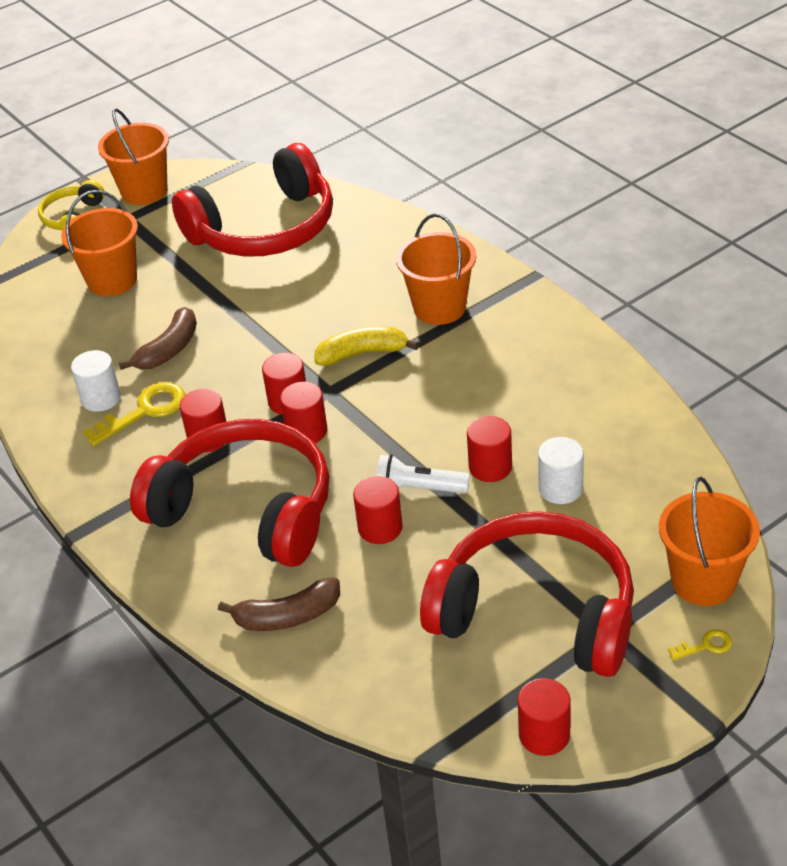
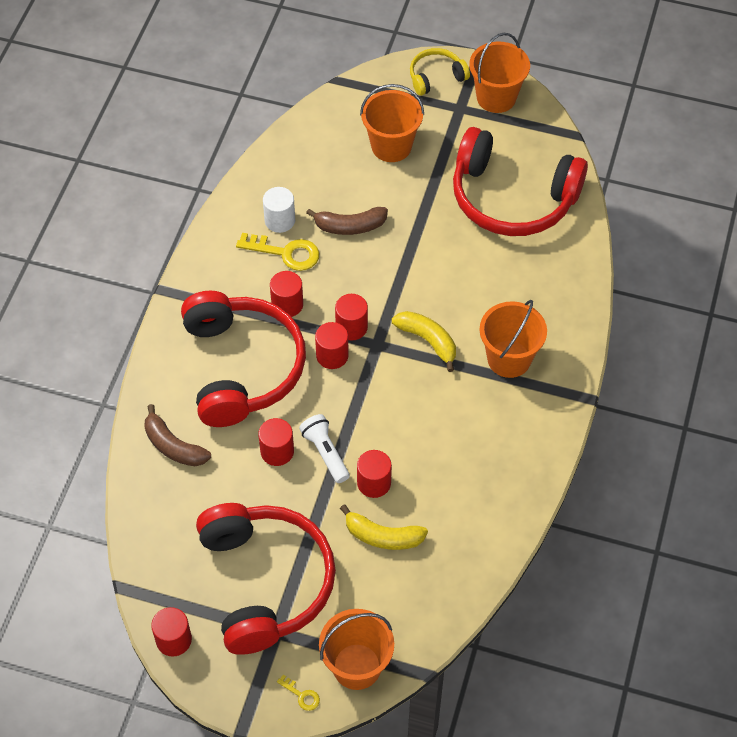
camera: 50 degrees right, 15 degrees up
white cylinder [538,437,584,504] -> yellow banana [340,504,428,550]

